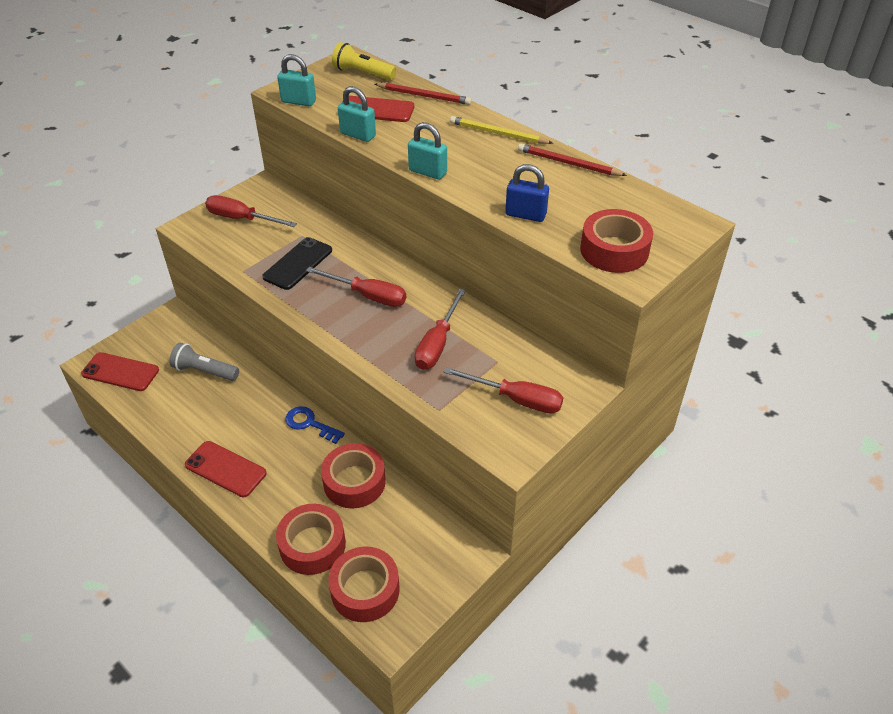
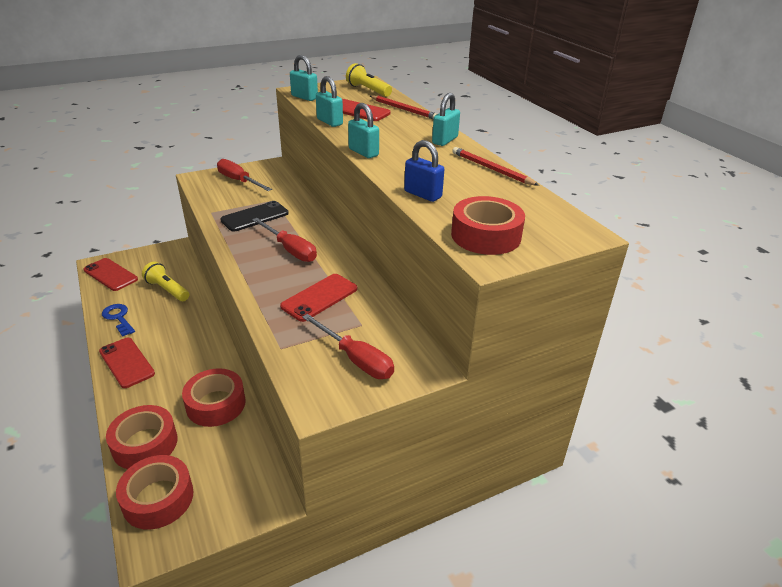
camera: 20 degrees right, 10 degrees down
grey flashlight [169,343,239,381] -> yellow flashlight [142,262,189,301]
blue key [285,406,345,444] -> blue key moved to [102,304,135,337]
red screwdriver [415,289,466,370] -> red phone [280,274,357,322]
yellow pencil [450,116,553,144] -> turquoise padlock [432,93,460,146]

